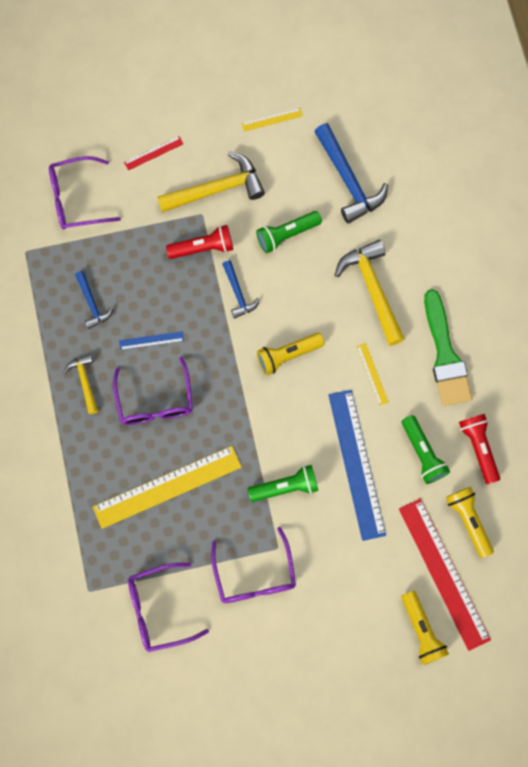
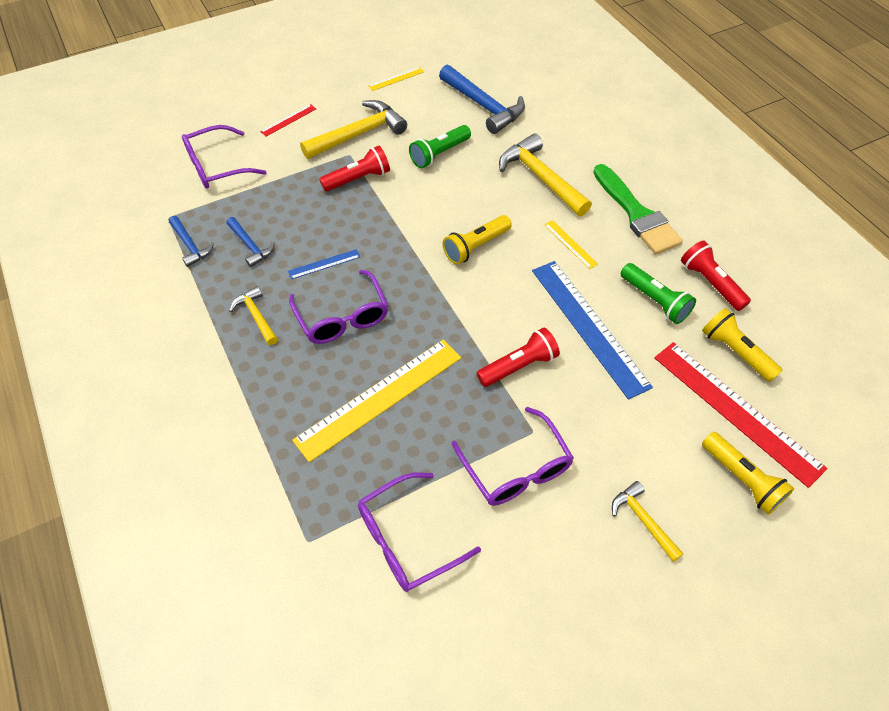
camera: 15 degrees left, 20 degrees down
blue hammer [222,260,259,319] -> blue hammer moved to [169,216,214,267]
green flashlight [248,465,318,502] -> red flashlight [476,328,560,387]
none -> yellow hammer [612,481,684,562]

